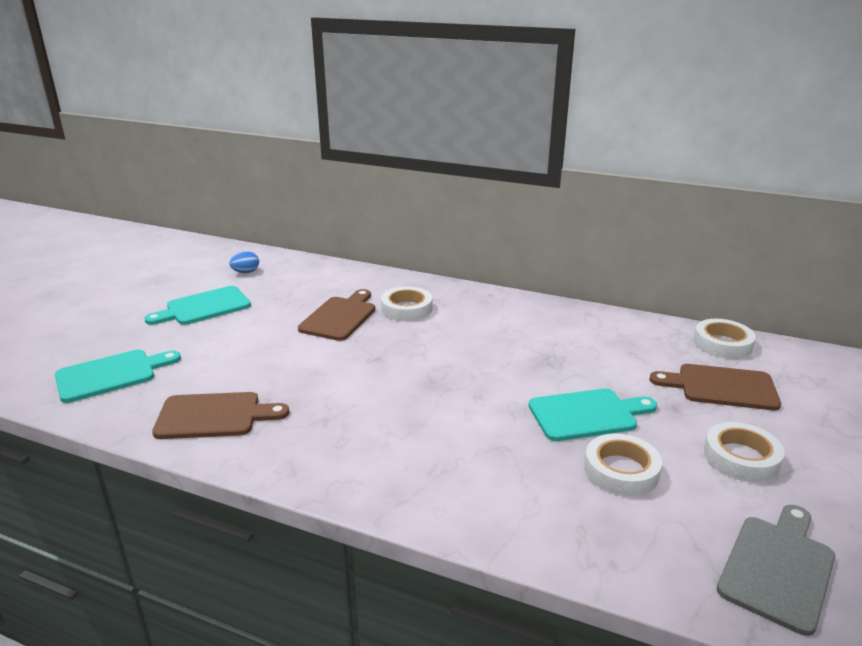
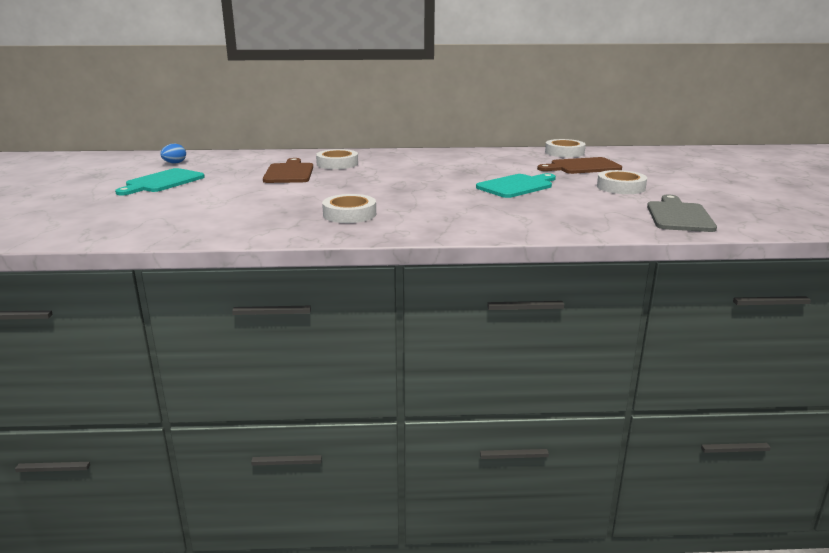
camera: 25 degrees left, 5 degrees down
turquoise cutting board [55,349,181,403] -> none
brown cutting board [152,392,289,439] -> none
white tape [584,433,662,496] -> white tape moved to [322,194,376,223]

